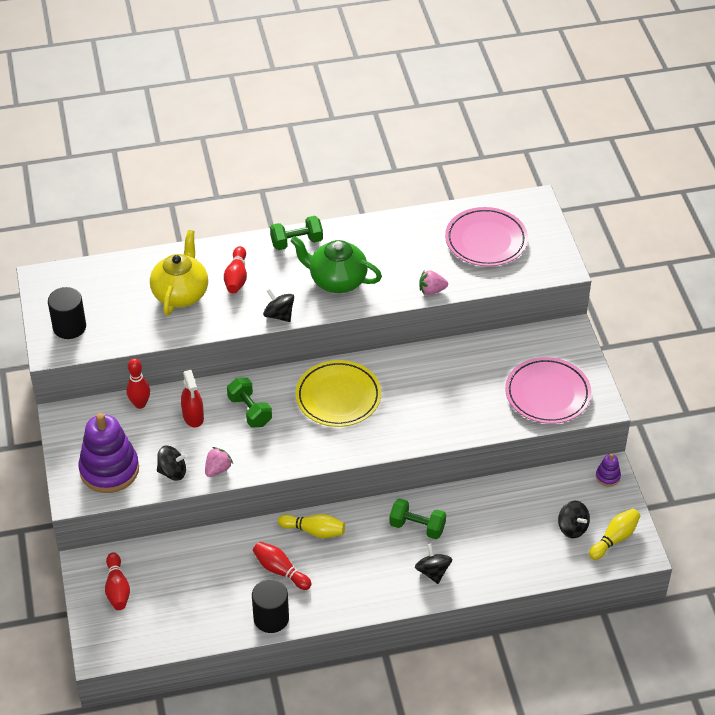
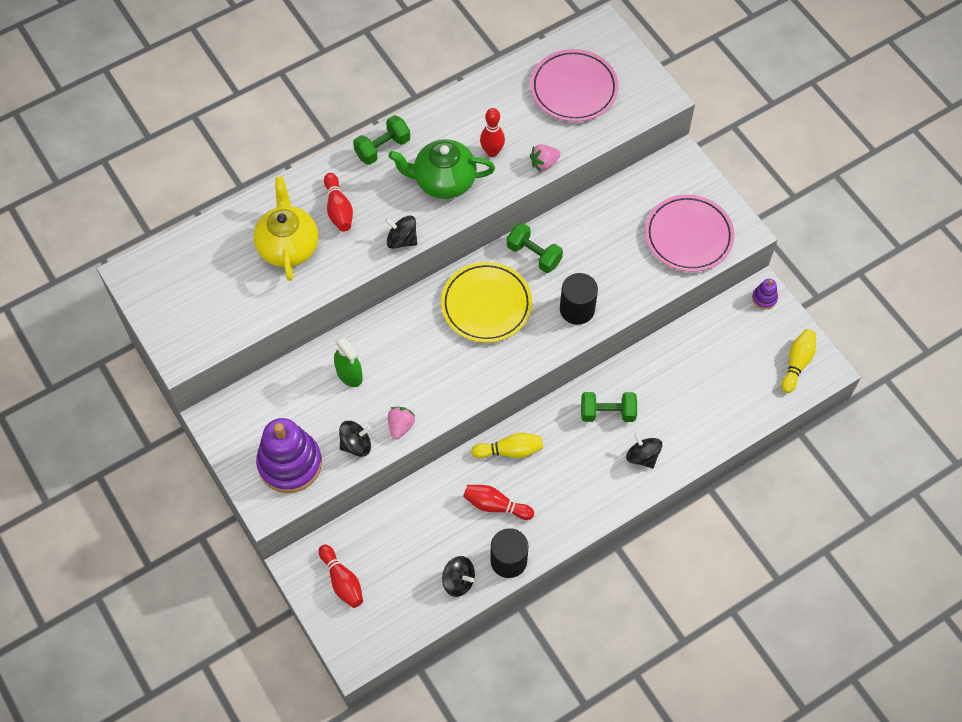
camera: 20 degrees left, 15 degrees up
black cylinder [48,287,86,339] -> black cylinder moved to [560,273,598,325]
red bowling pin [126,358,150,409] -> red bowling pin moved to [480,108,505,157]
red spray bottle [181,370,204,428] -> green spray bottle [334,336,363,387]
green dumbbell [227,378,272,428] -> green dumbbell moved to [507,223,563,273]
black spinning top [558,501,590,538] -> black spinning top moved to [442,556,475,597]

